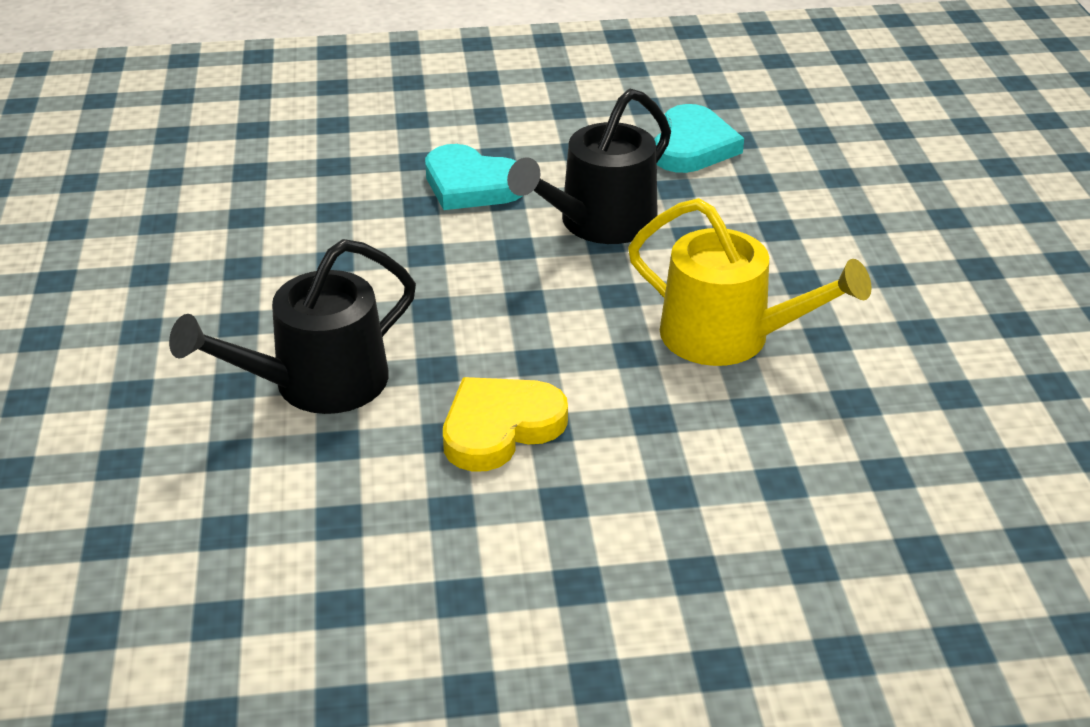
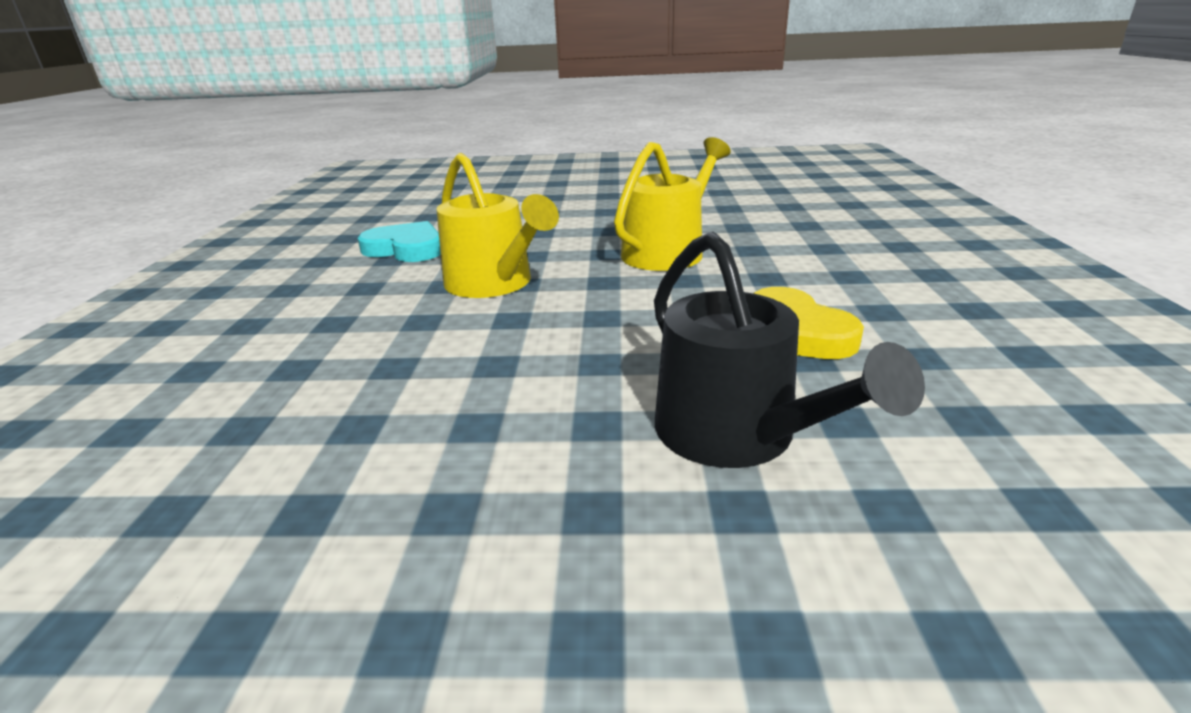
camera: 80 degrees left, 10 degrees down
turquoise heart [425,144,522,210] -> none
black watering can [507,89,671,244] -> yellow watering can [436,153,559,298]

